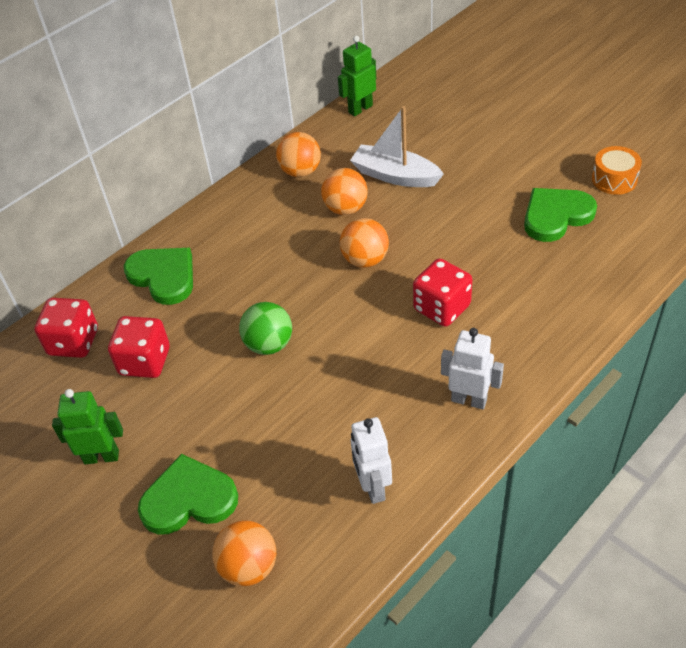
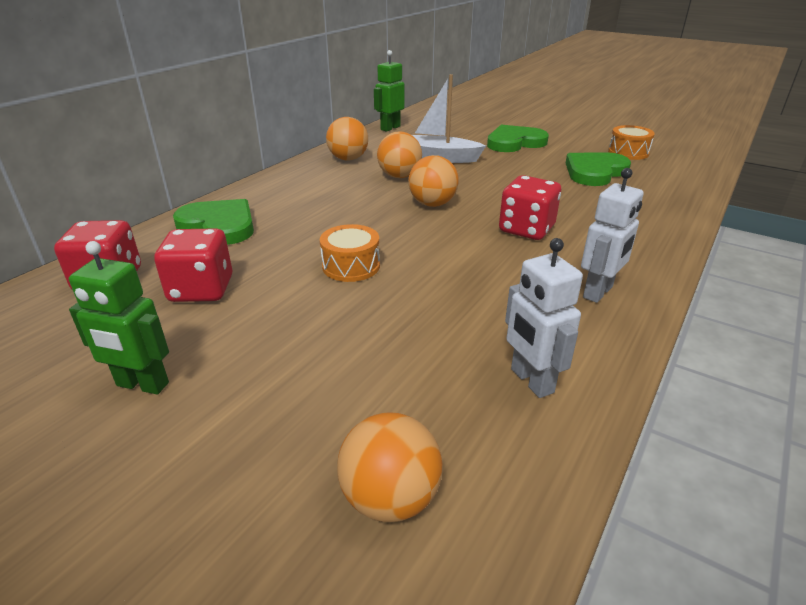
camera: 15 degrees left, 15 degrees down
green robot [52,389,123,464] -> green robot turned 150 degrees counterclockwise [69,241,169,395]
green heart [138,454,238,535] -> green heart moved to [487,125,549,152]
green ball [239,302,292,355] -> orange drum [320,224,380,282]
white robot [441,328,504,409] -> white robot turned 120 degrees clockwise [581,168,644,303]

